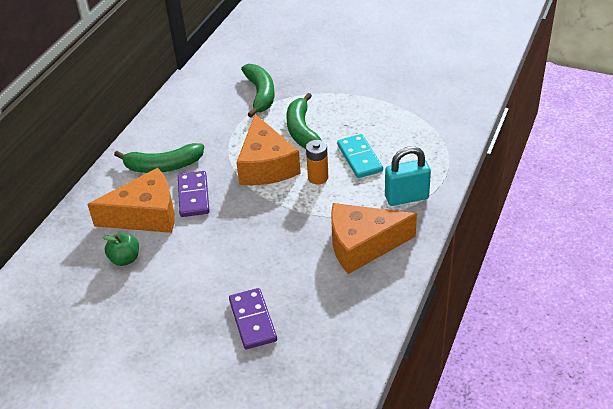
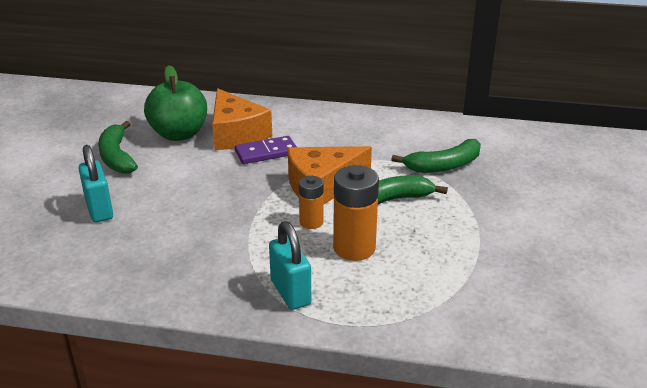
camera: 75 degrees right, 10 degrees down
green apple [103,233,139,266] -> green apple [144,65,207,141], size x2.02
green banana [114,143,204,173] -> green banana moved to [98,121,138,173]
purple domino [229,288,277,349] -> turquoise padlock [78,145,113,222]
orange cheese [331,203,417,274] -> none
turquoise domino [337,134,383,178] -> orange battery [333,165,379,261]

